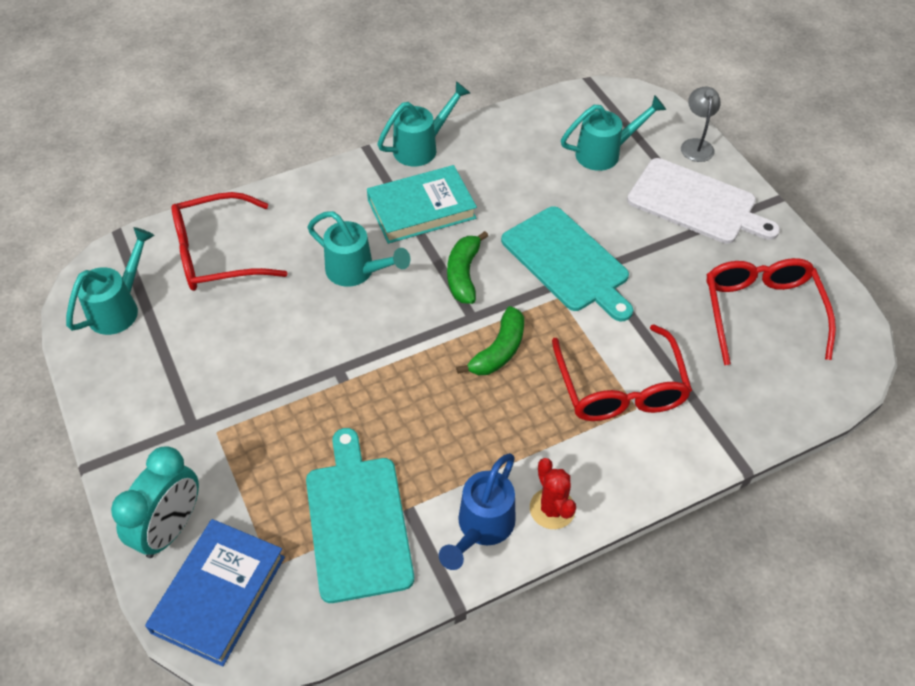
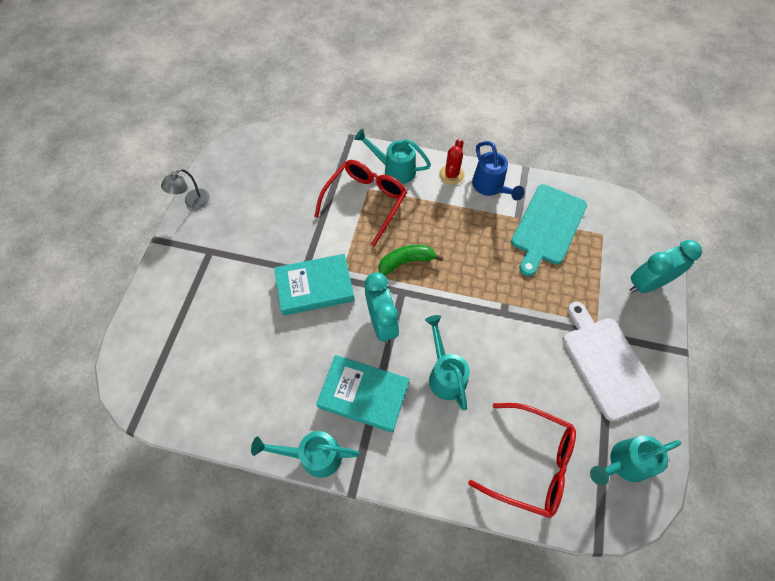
camera: 140 degrees left, 10 degrees up
blue book [145,519,285,666] -> none
blue watering can [439,453,516,570] -> blue watering can turned 90 degrees clockwise [472,141,525,201]
green banana [447,231,488,304] -> turquoise clock [365,272,399,343]
turquoise cutting board [501,206,633,321] -> turquoise book [274,254,355,316]
turquoise watering can [561,95,666,171] -> turquoise watering can moved to [354,129,431,184]
white cutting board [627,158,780,244] -> white cutting board moved to [563,302,661,421]
grey lamp [681,86,721,162] -> grey lamp moved to [161,169,210,209]
red glasses [707,258,836,365] -> none

